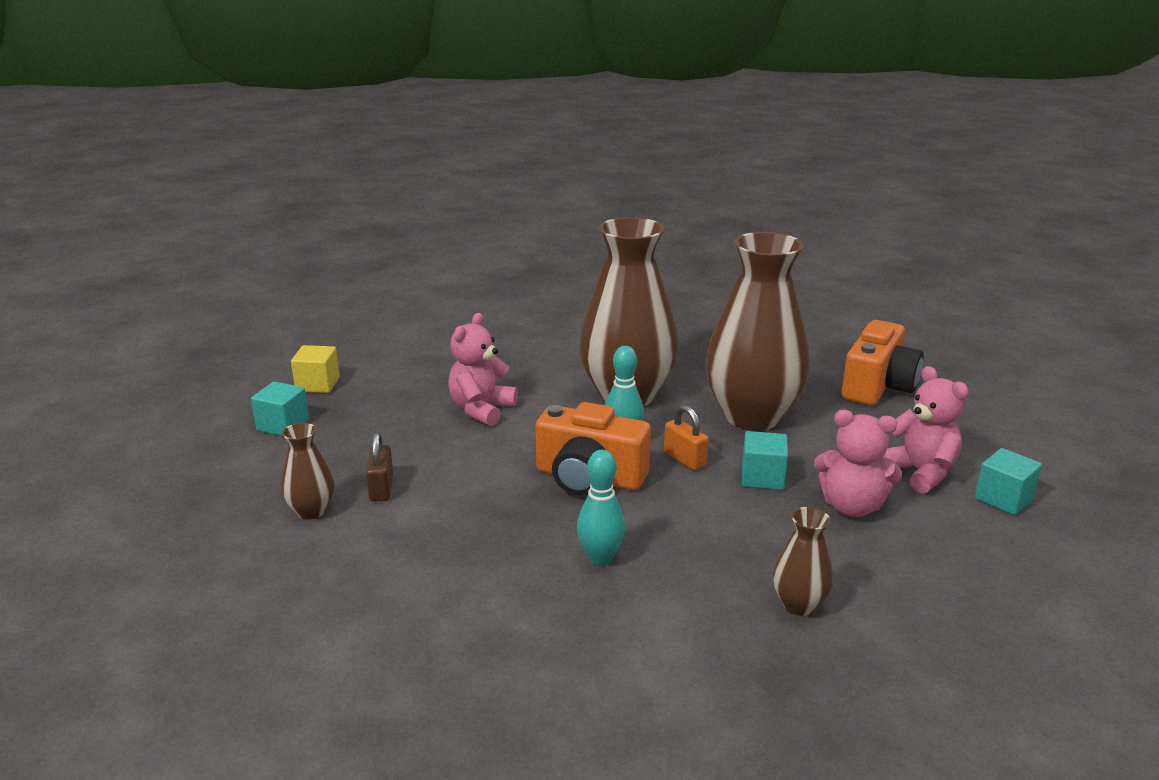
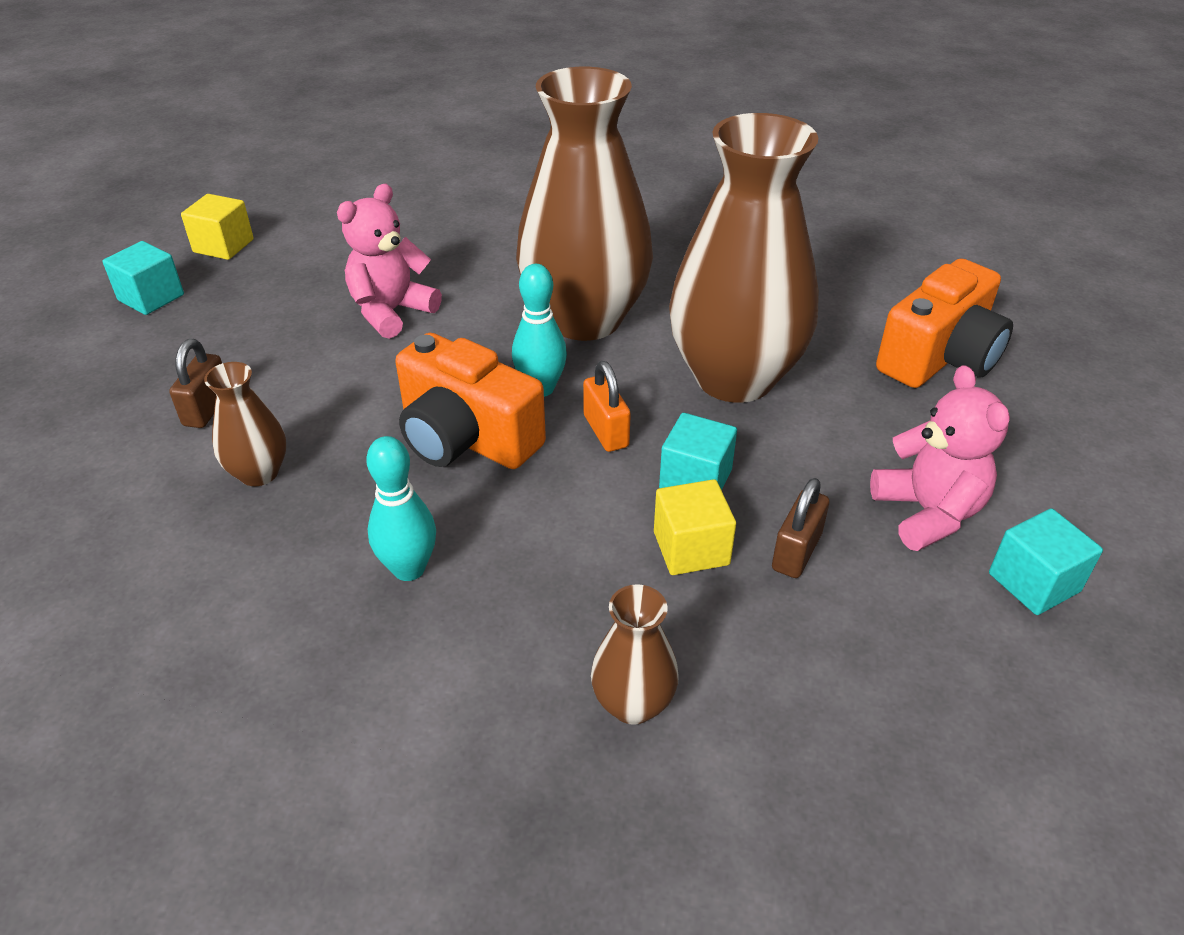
camera: 15 degrees right, 15 degrees up
brown vase [281,423,334,520] -> brown vase moved to [204,362,286,486]
pink teddy bear [814,410,902,517] -> brown padlock [772,478,829,578]
none -> yellow cube [654,479,736,575]

